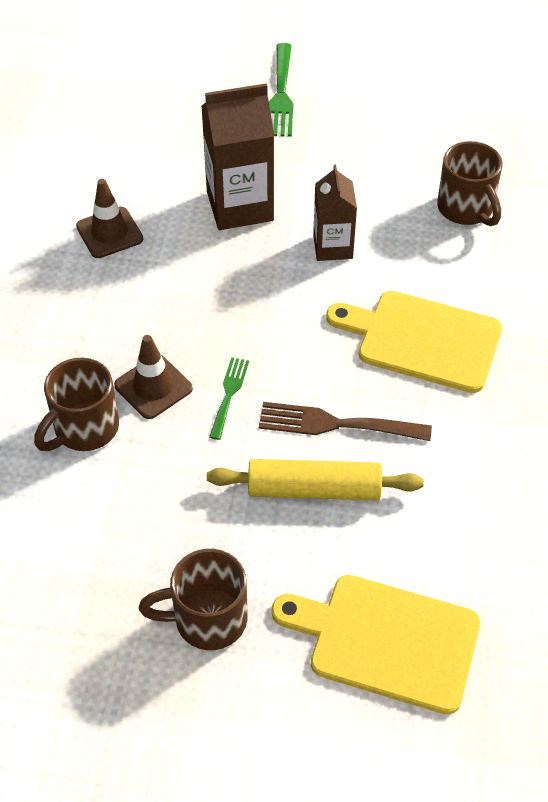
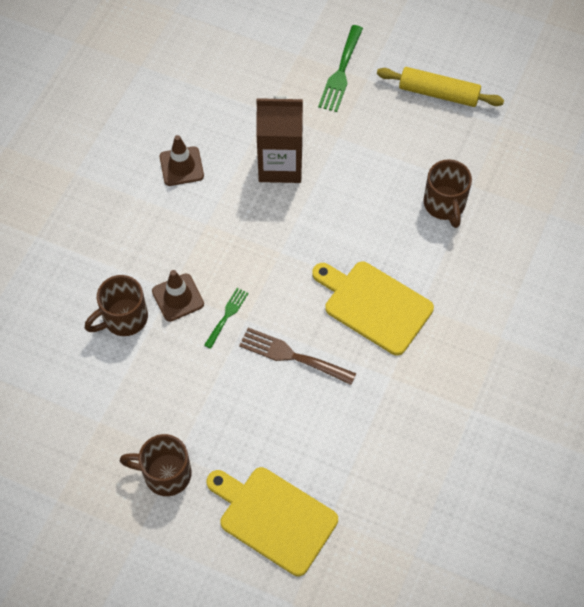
camera: 15 degrees right, 10 degrees up
yellow rolling pin [207,459,424,500] -> yellow rolling pin moved to [377,67,504,107]
brown carton [313,164,357,261] -> none

